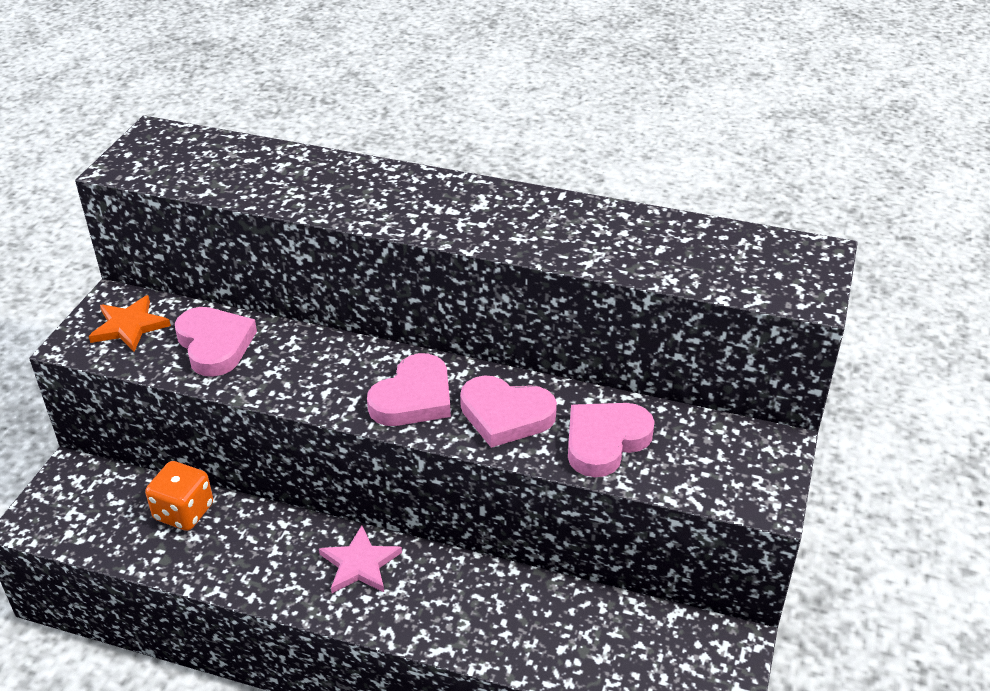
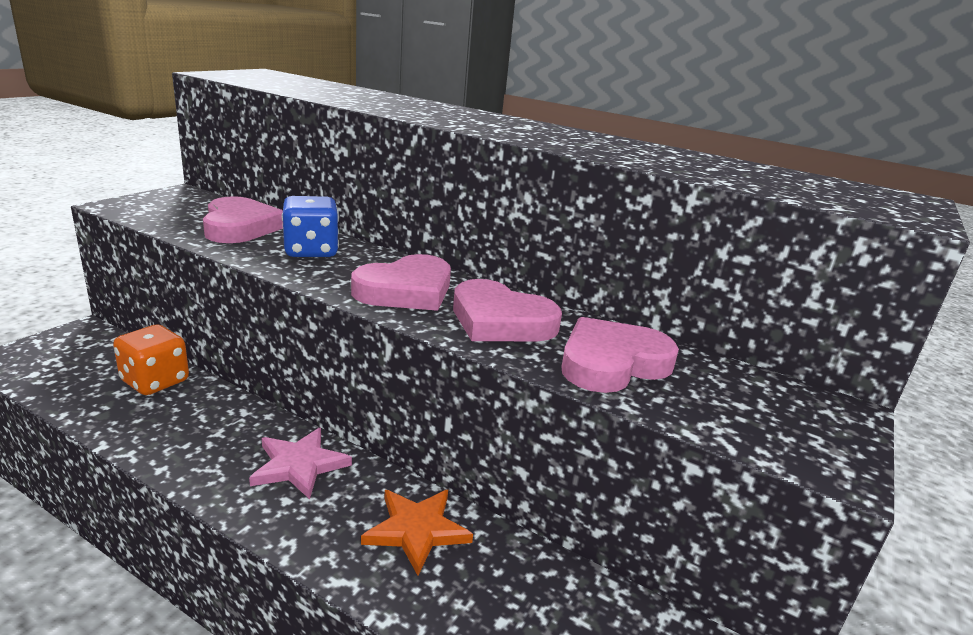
camera: 10 degrees right, 15 degrees down
orange star [89,295,171,352] -> orange star moved to [361,490,473,575]
none -> blue dice [282,196,339,257]

